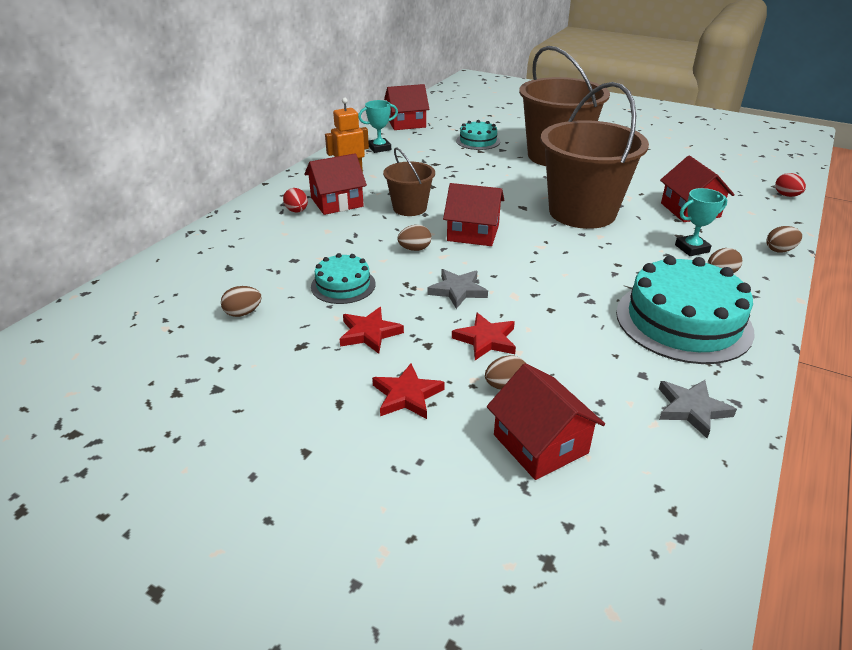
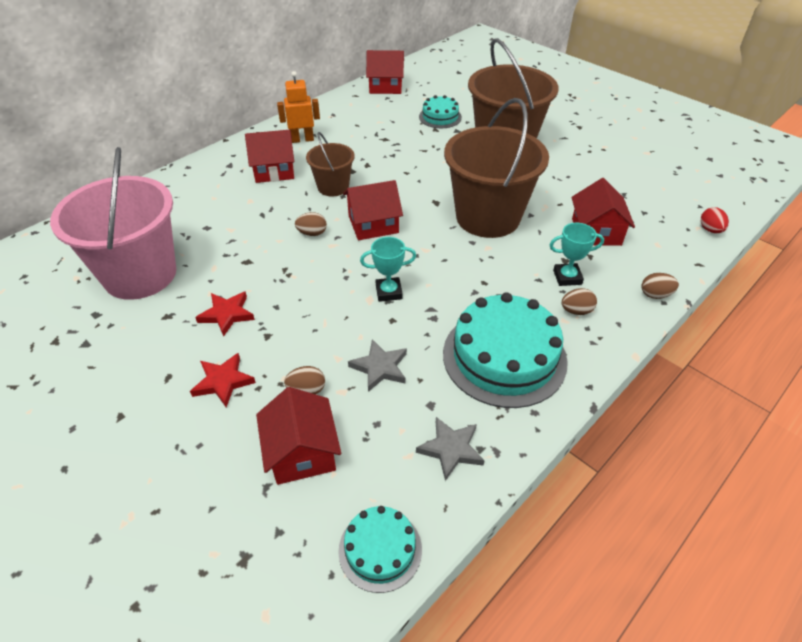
camera: 15 degrees right, 10 degrees up
brown egg [221,286,262,317] -> pink bucket [50,147,176,300]
red egg [283,188,308,212] -> none
turquoise cake [311,253,375,304] -> turquoise cake moved to [338,506,422,593]
turquoise trophy [358,100,398,153] -> turquoise trophy moved to [360,237,416,302]
grey star [427,269,488,309] -> grey star moved to [348,339,407,392]
red house [443,183,504,246] -> red house turned 45 degrees counterclockwise [343,180,403,240]
red star [452,313,516,360] -> none

